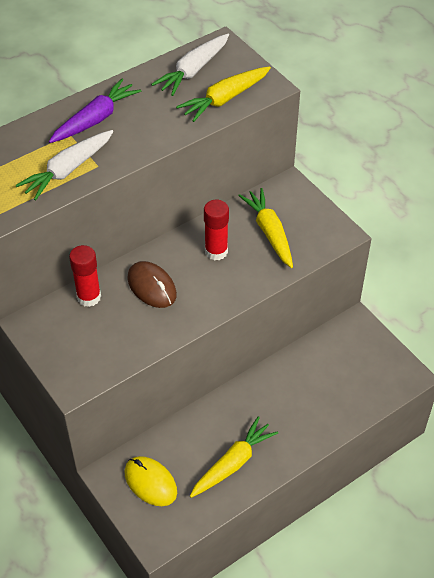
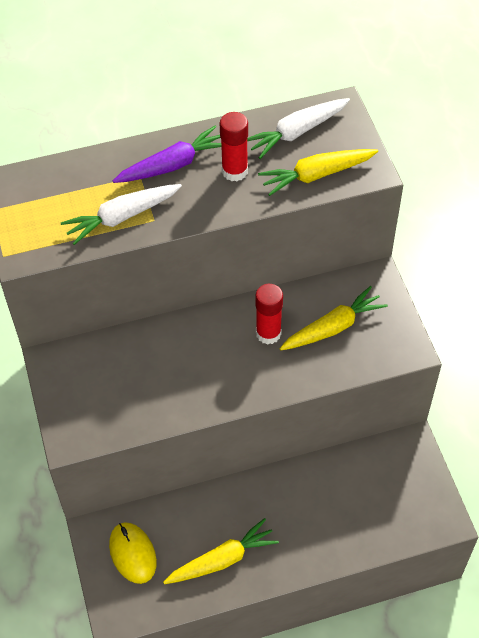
camera: 20 degrees right, 5 degrees up
red glue stick [69,245,101,307] -> red glue stick moved to [220,112,248,181]
brown mouse [127,261,177,308] -> none
yellow carrot [238,188,293,268] -> yellow carrot turned 60 degrees clockwise [280,286,388,350]

